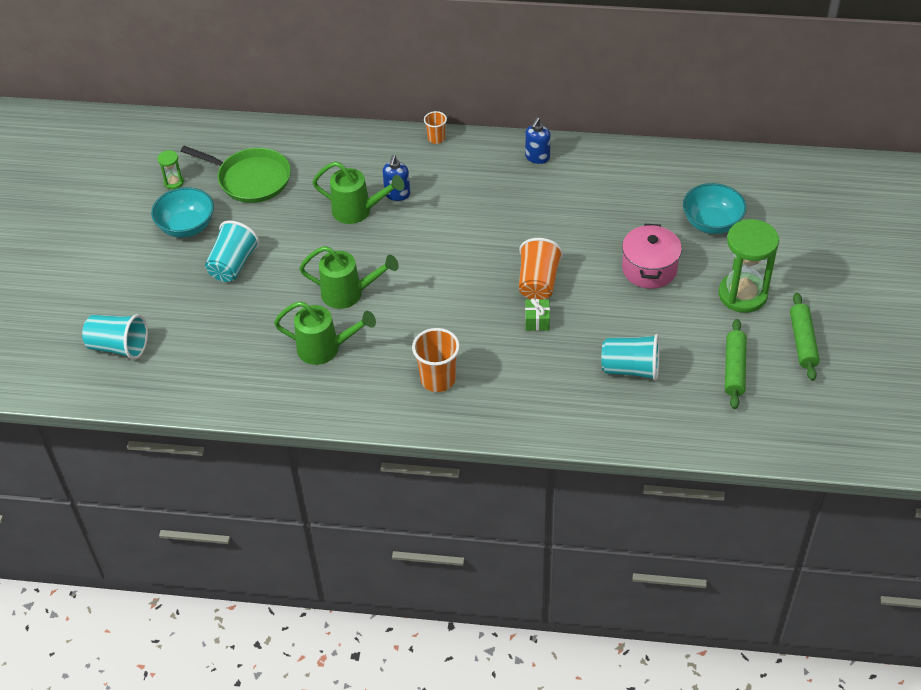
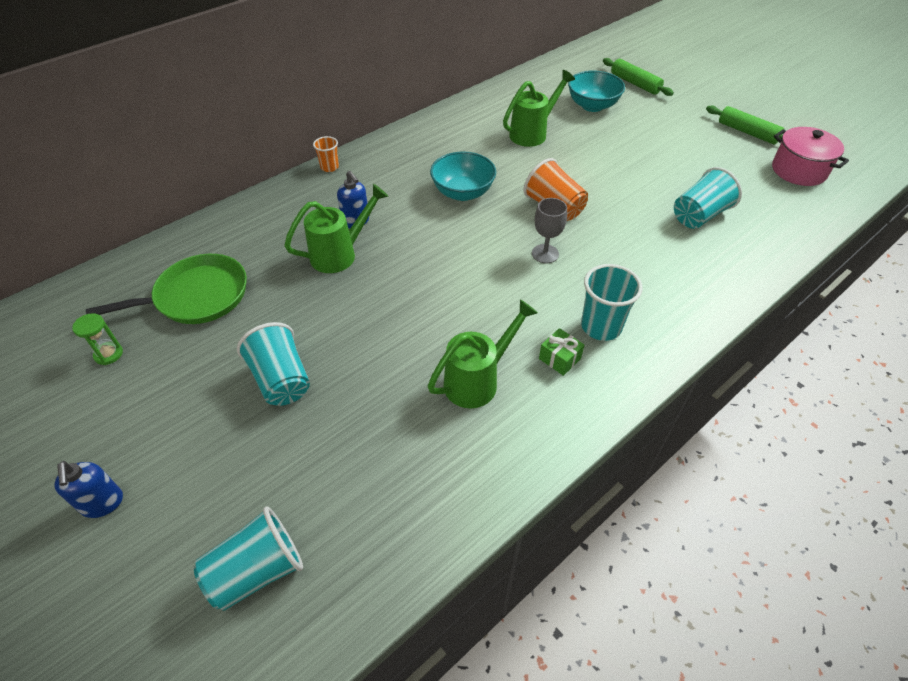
camera: 50 degrees left, 0 degrees up
turquoise bowl [151,187,214,238] -> turquoise bowl moved to [430,152,496,201]
green watering can [299,246,399,309] -> green watering can moved to [503,70,575,147]
orange cup [412,328,460,392] -> turquoise cup [581,264,642,341]
blue soap dispenser [525,117,551,164] -> blue soap dispenser moved to [54,461,123,518]
green gift [525,298,550,331] -> green gift moved to [539,328,584,376]
pink pot [622,224,682,289] -> pink pot moved to [772,127,849,186]
green hourglass [718,219,779,313] -> none
green rolling pin [725,319,747,409] -> green rolling pin moved to [603,58,674,96]
none -> grey goblet [532,198,567,263]

